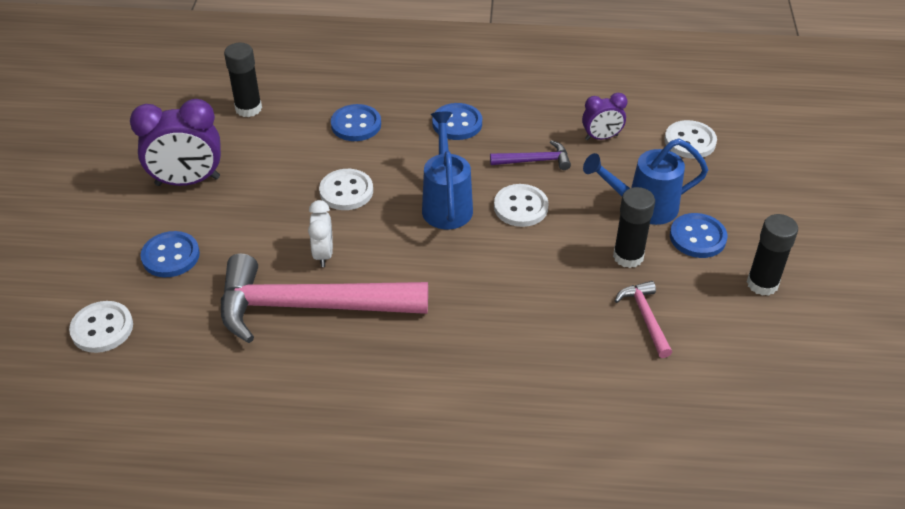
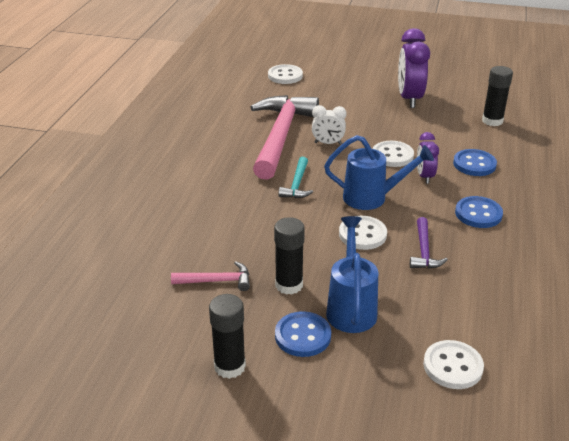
camera: 100 degrees right, 10 degrees down
blue button [140,231,200,277] -> none
purple clock [582,93,628,140] -> purple clock moved to [417,132,439,184]
none -> turquoise hammer [278,157,313,198]

